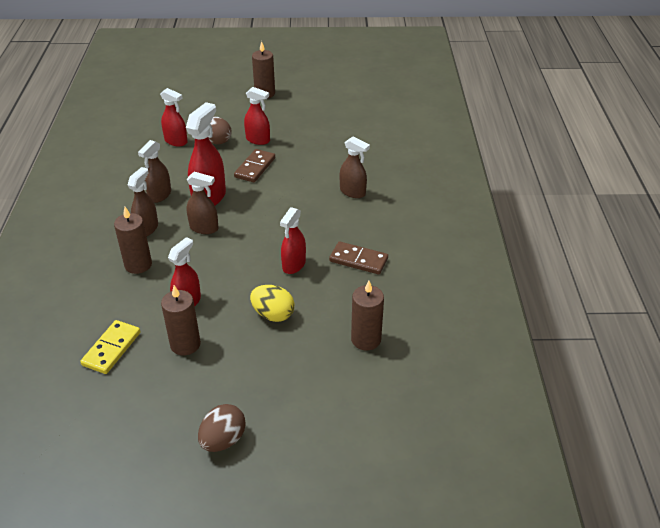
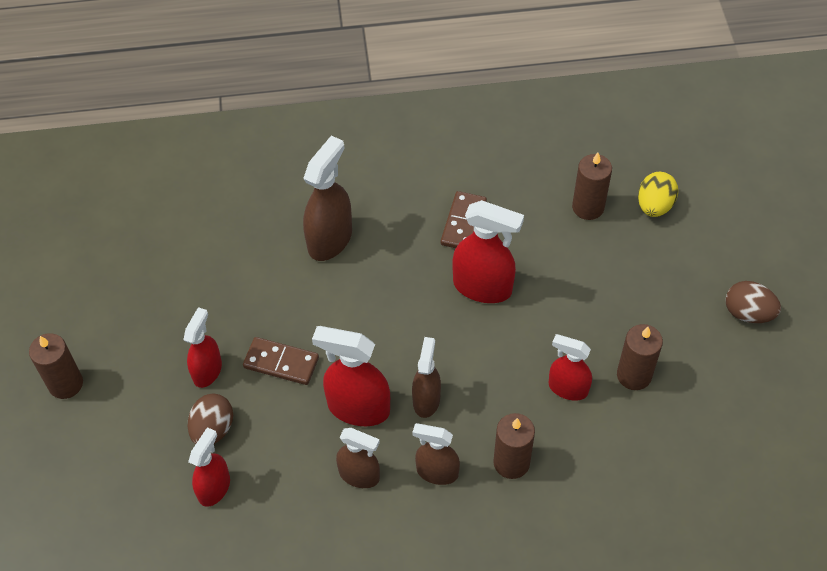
camera: 95 degrees left, 15 degrees up
yellow domino [80,320,141,374] -> none
yellow egg [250,285,294,322] -> yellow egg moved to [638,172,678,217]
red spray bottle [280,207,306,274] -> red spray bottle [452,200,524,303], size x1.55
brown spray bottle [340,137,370,198] -> brown spray bottle [303,136,352,261], size x1.55

